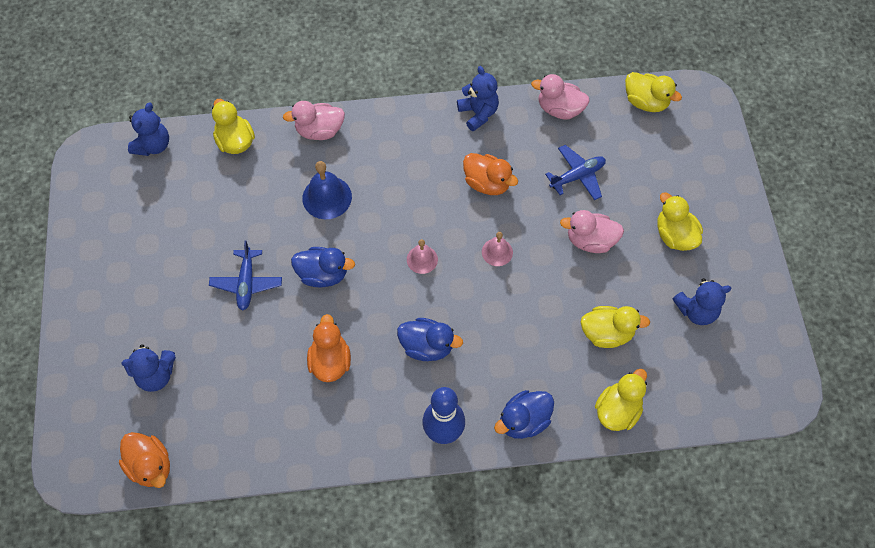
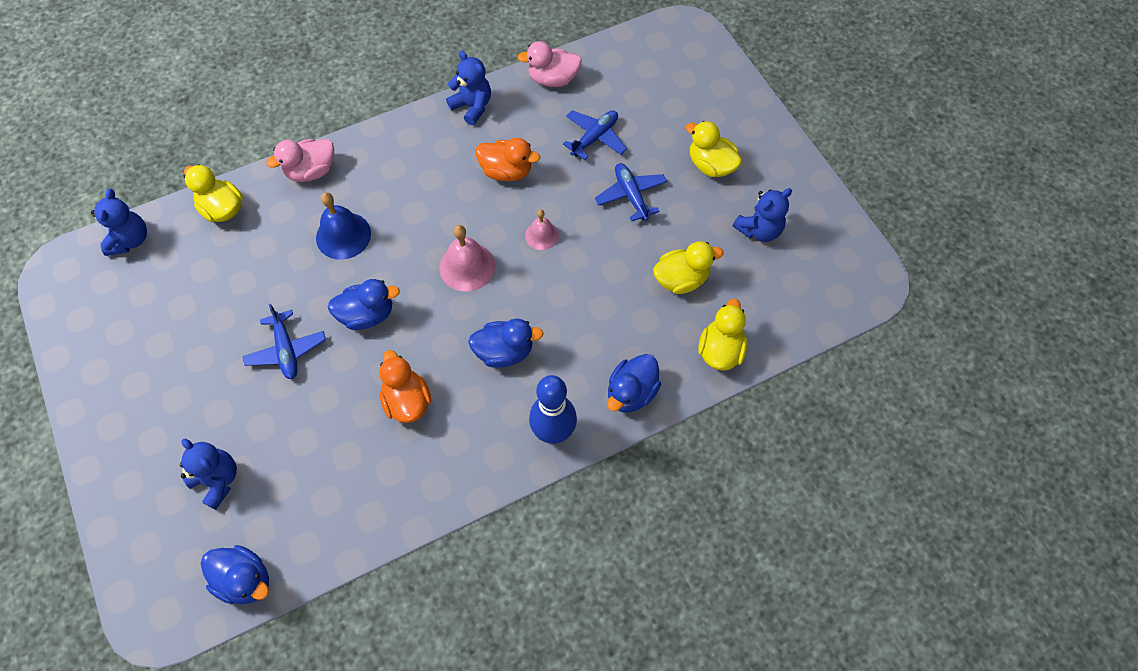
camera: 20 degrees left, 0 degrees up
orange duck [119,432,170,488] -> blue duck [201,545,269,604]
blue teddy bear [121,344,176,392] -> blue teddy bear turned 105 degrees counterclockwise [180,439,237,510]
pink bell [407,239,438,274] -> pink bell [439,225,495,292], size x1.63
pink duck [560,210,624,253] -> blue plane [595,163,667,221]
yellow duck [625,72,682,112] -> none

